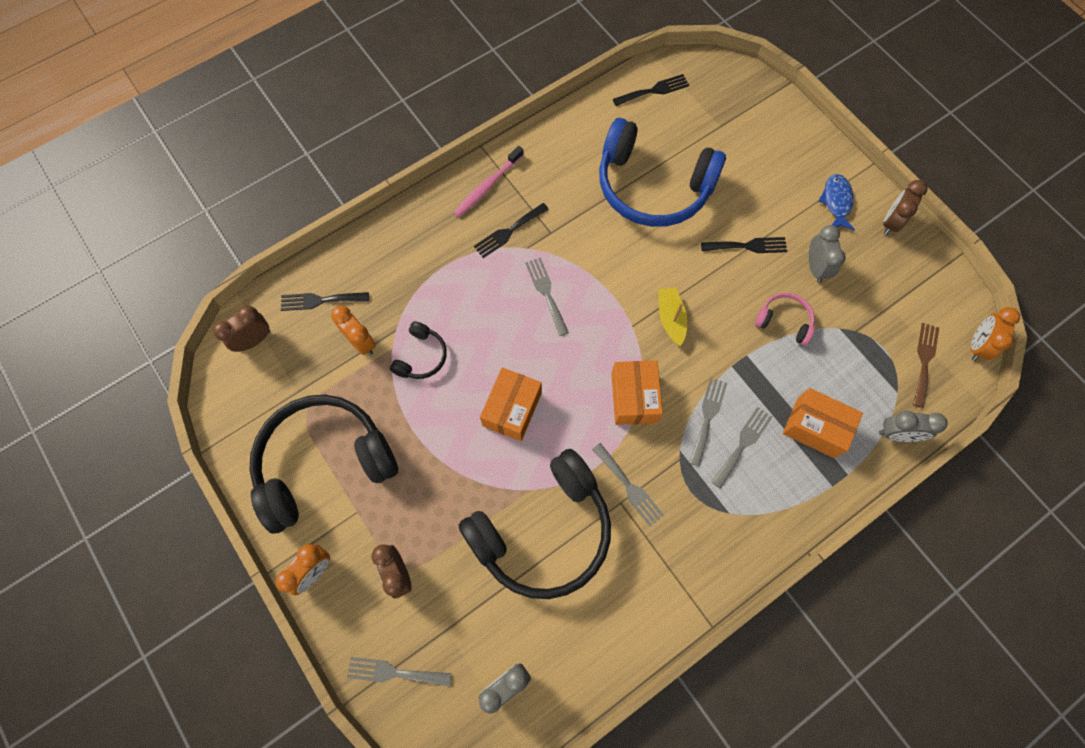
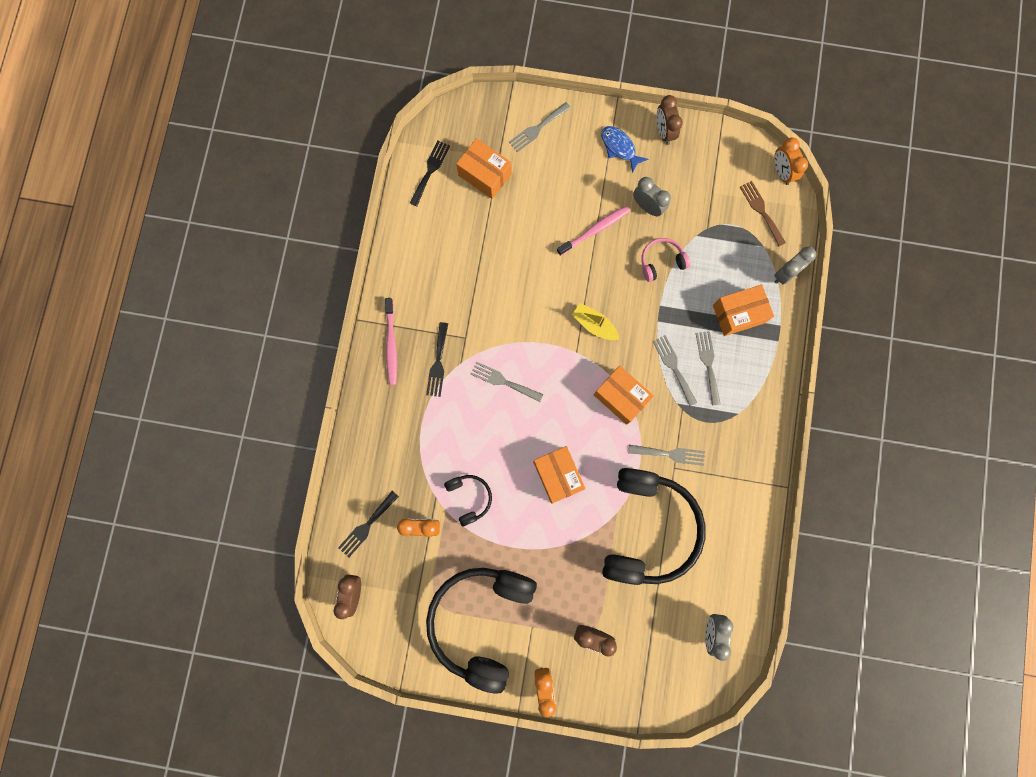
camera: 45 degrees left, 10 degrees up
grey fork [347,657,452,686] -> grey fork moved to [509,102,571,152]
blue headphones [599,118,726,227] -> none
black fork [701,237,787,253] -> pink toothbrush [557,206,630,256]
none -> orange box [456,138,512,199]

